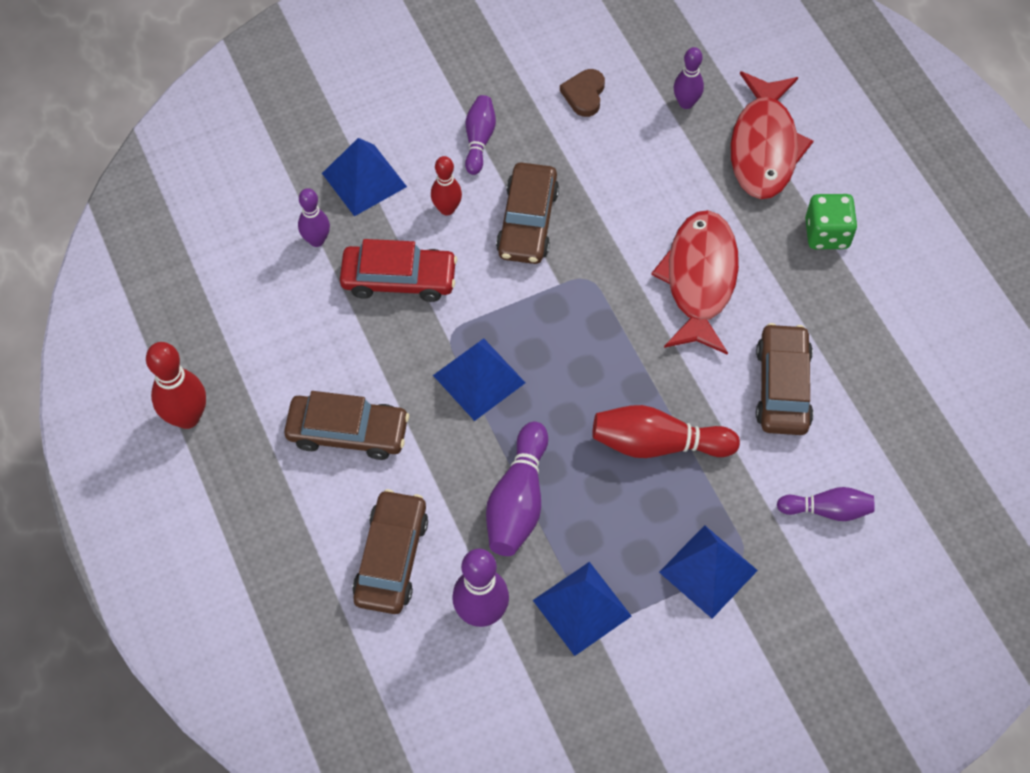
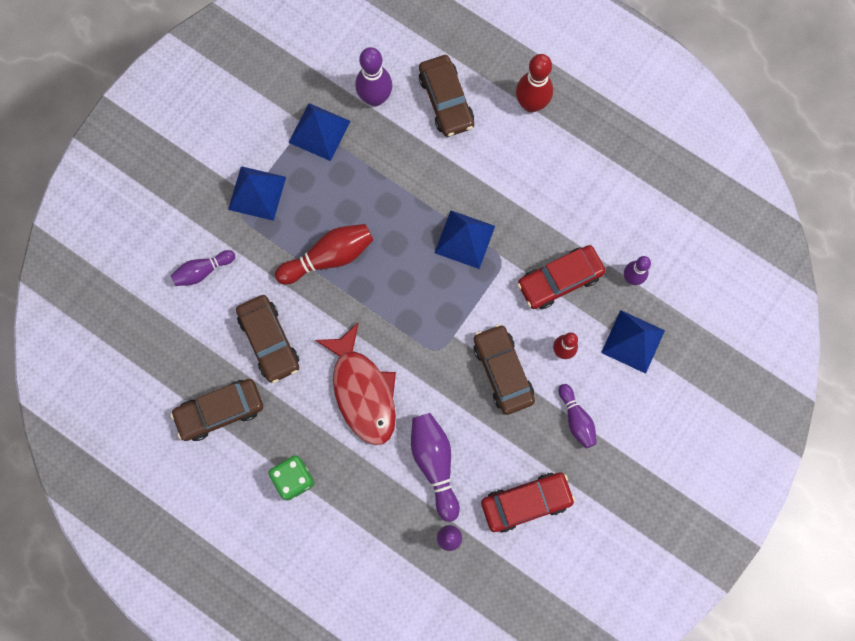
camera: 150 degrees right, 15 degrees up
red bowling pin [146,342,206,429] -> red bowling pin moved to [516,54,553,112]
brown car [284,391,409,460] -> brown car moved to [170,379,263,441]
purple bowling pin [486,422,548,556] -> purple bowling pin moved to [411,413,460,522]
brown heart [560,69,605,117] -> red car [481,473,575,532]
red fish [731,71,814,199] -> none

